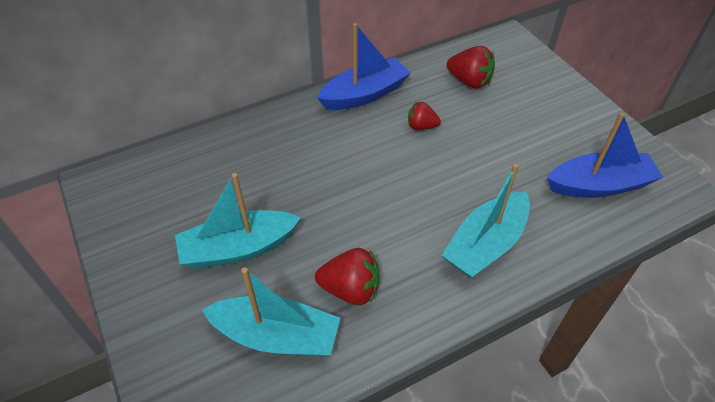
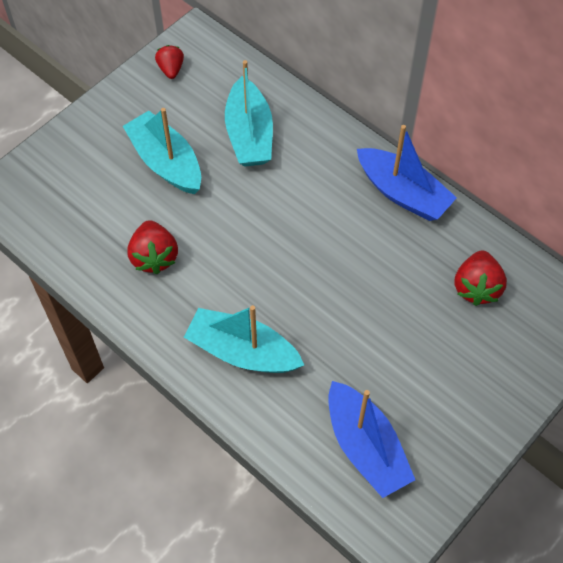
camera: 70 degrees right, 10 degrees up
turquoise boat [202,267,340,357] -> turquoise boat moved to [225,60,273,167]
red strawberry [408,102,441,130] -> red strawberry moved to [155,45,184,79]

